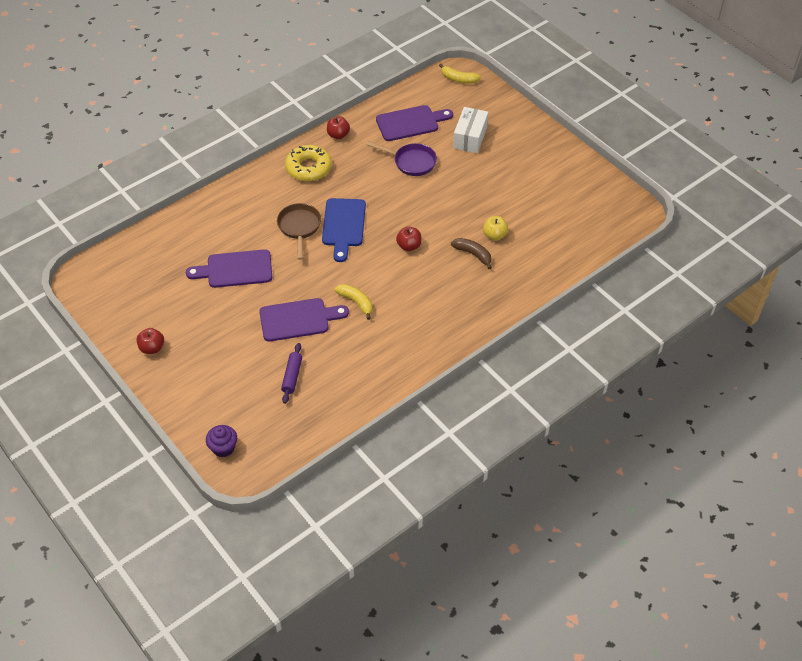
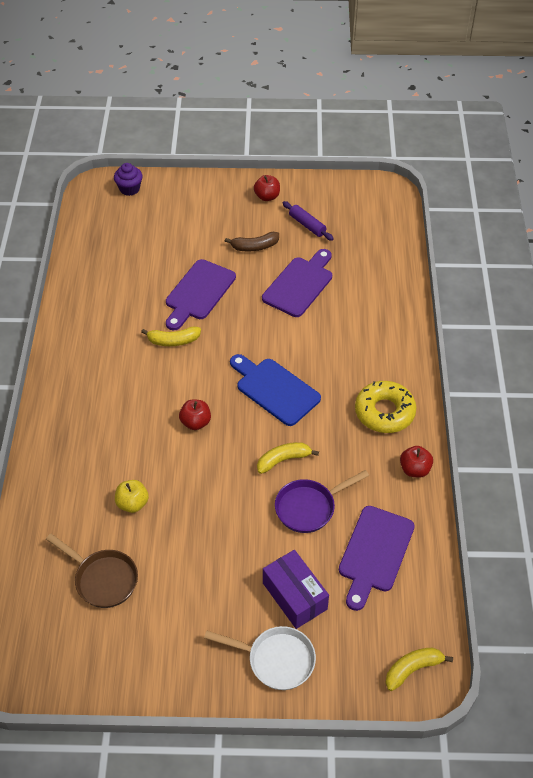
camera: 130 degrees right, 0 degrees up
brown pan [277,203,321,260] -> brown pan moved to [46,534,138,608]
purple rolling pin [281,343,302,404] -> purple rolling pin moved to [283,201,334,241]
brown banana [451,238,492,269] -> brown banana moved to [225,232,279,251]
white box [453,107,488,153] -> purple box [263,550,329,629]
none -> white pan [204,626,316,690]
none -> yellow banana [257,442,319,474]

